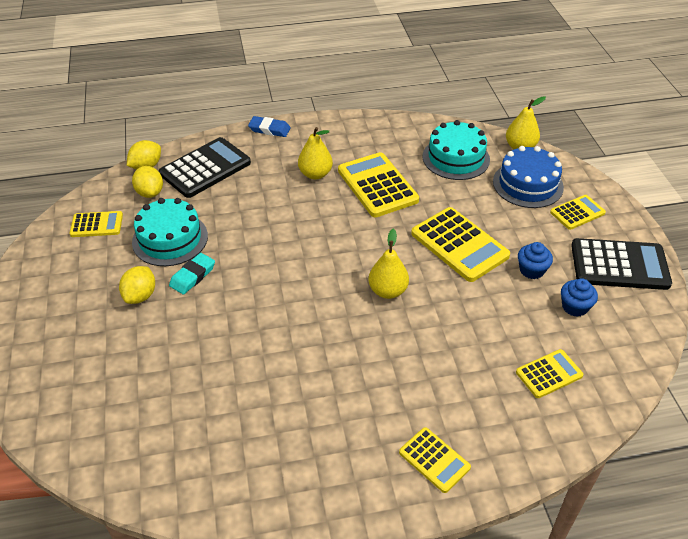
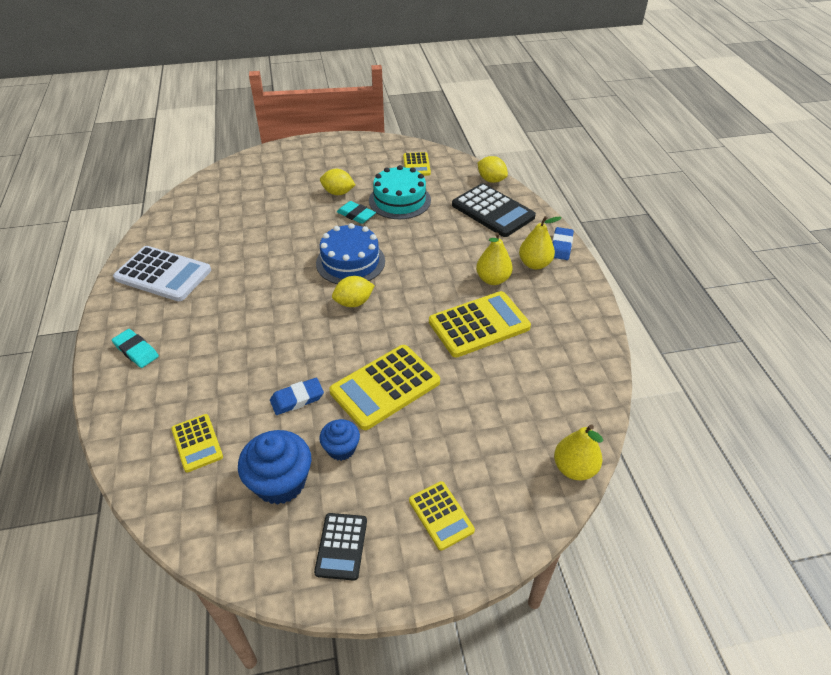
camera: 90 degrees right, 0 degrees up
yellow lemon [132,166,163,198] -> yellow lemon moved to [332,276,375,307]
yellow pear [368,229,409,299] -> yellow pear moved to [519,216,562,270]
yellow calculator [399,427,471,493] -> turquoise eraser [112,329,159,368]
turquoise cake [422,120,490,180] -> none
blue cake [493,146,564,208] -> blue cake moved to [316,223,385,284]
blue cupcake [561,278,598,317] -> blue cupcake [238,430,312,505], size x1.70
black calculator [571,238,672,290] -> black calculator [314,513,367,581], size x0.57
none -> white calculator [113,246,211,301]
none -> blue eraser [270,378,324,415]

